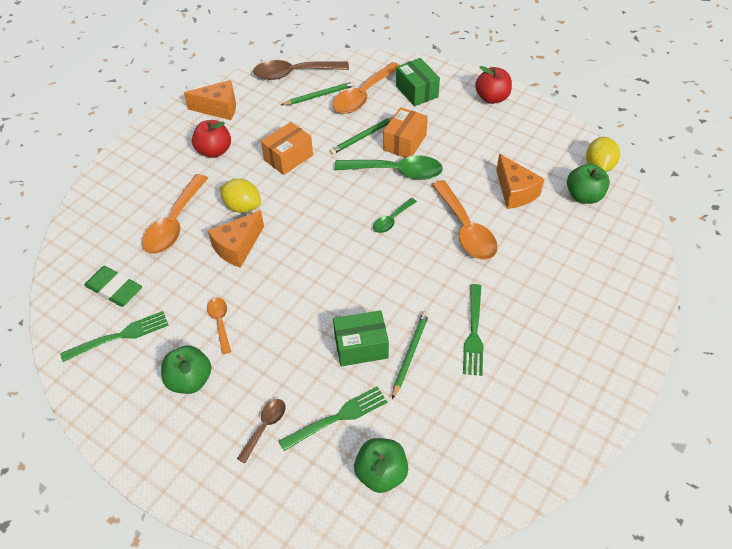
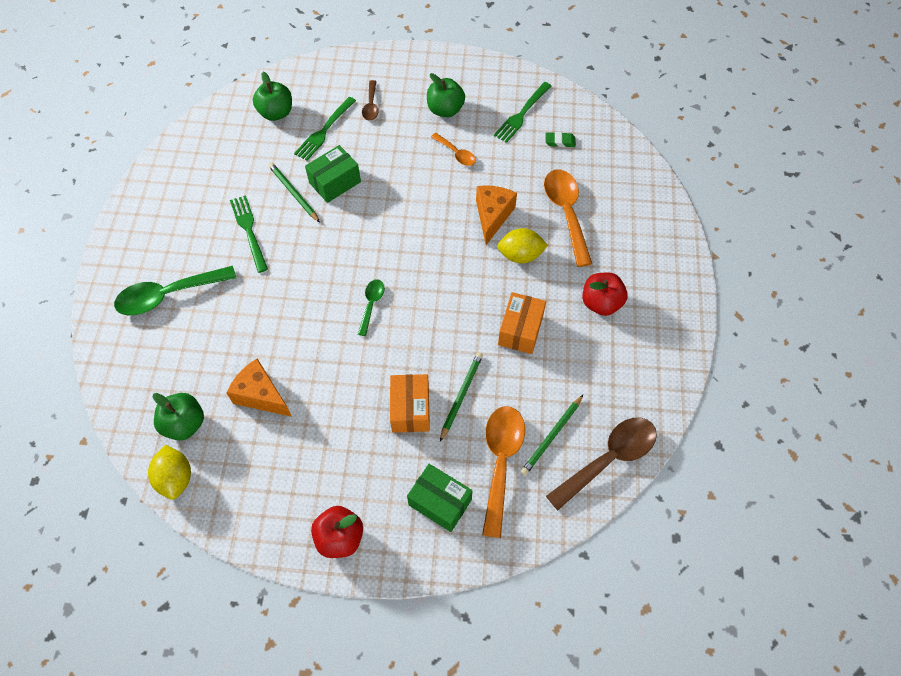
camera: 150 degrees right, 10 degrees up
green eraser [84,266,142,307] -> green eraser [545,132,576,147], size x0.58
orange cheese [184,80,236,120] -> none
green spoon [334,156,443,180] -> green spoon moved to [114,266,236,315]
green pencil [392,311,429,399] -> green pencil turned 150 degrees clockwise [268,163,320,222]
orange spoon [432,180,498,260] -> none

